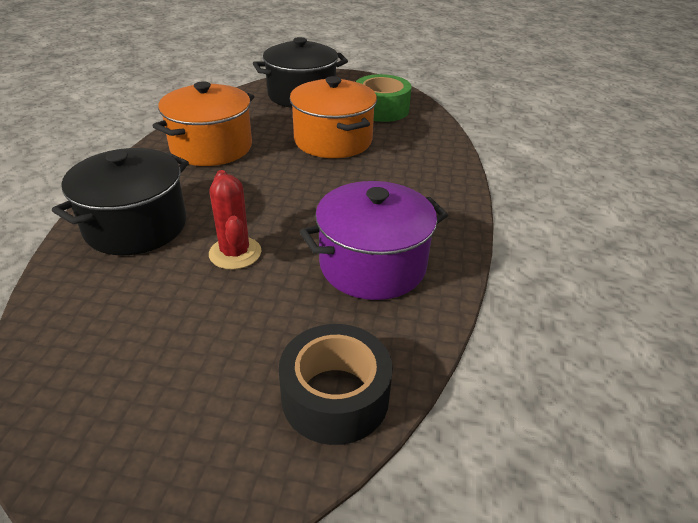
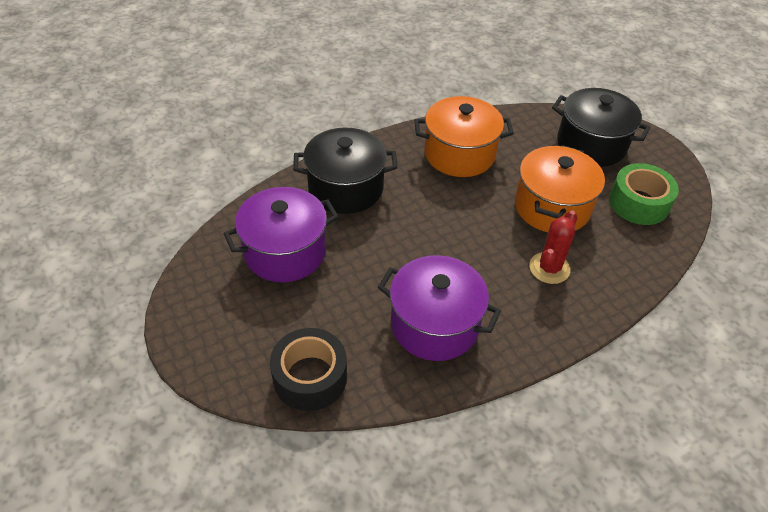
camera: 50 degrees right, 10 degrees up
red cactus [209,170,261,270] -> red cactus moved to [529,210,578,284]
none -> purple pot [223,187,339,282]

